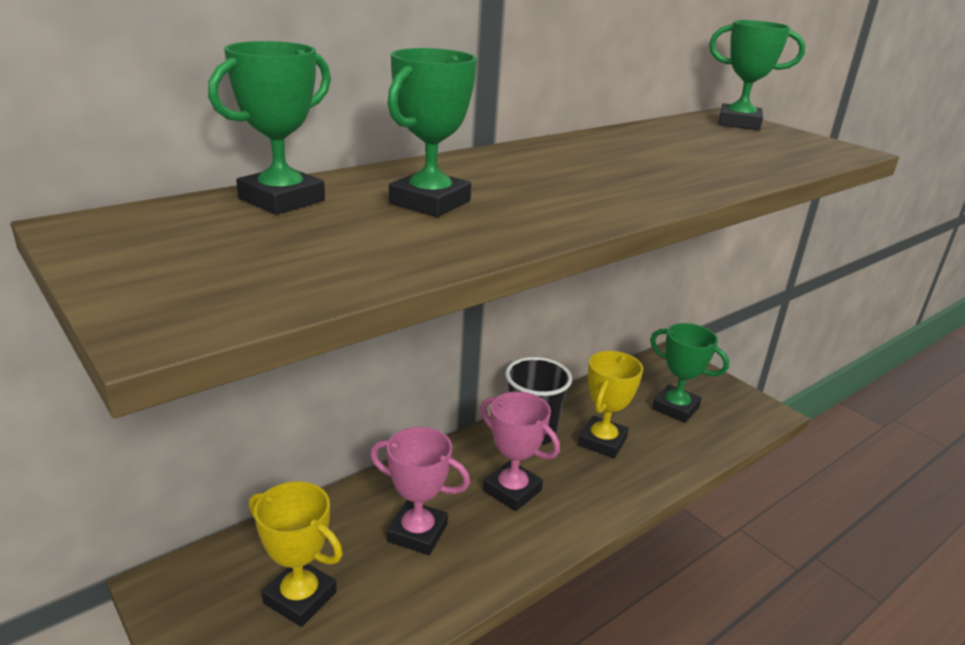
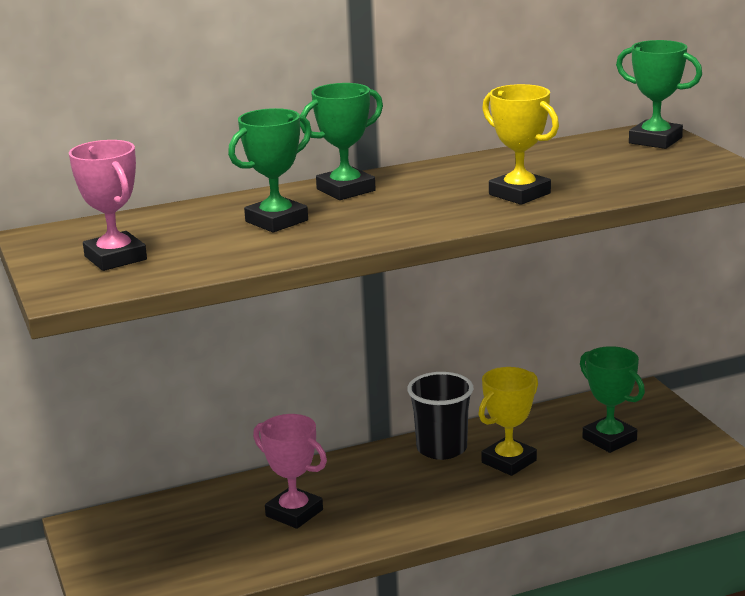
camera: 20 degrees right, 5 degrees down
green trophy [208,41,331,215] -> green trophy moved to [300,83,383,200]
yellow trophy [249,481,343,627] -> yellow trophy moved to [482,84,559,205]
pink trophy [480,392,560,511] -> pink trophy moved to [69,140,147,271]

